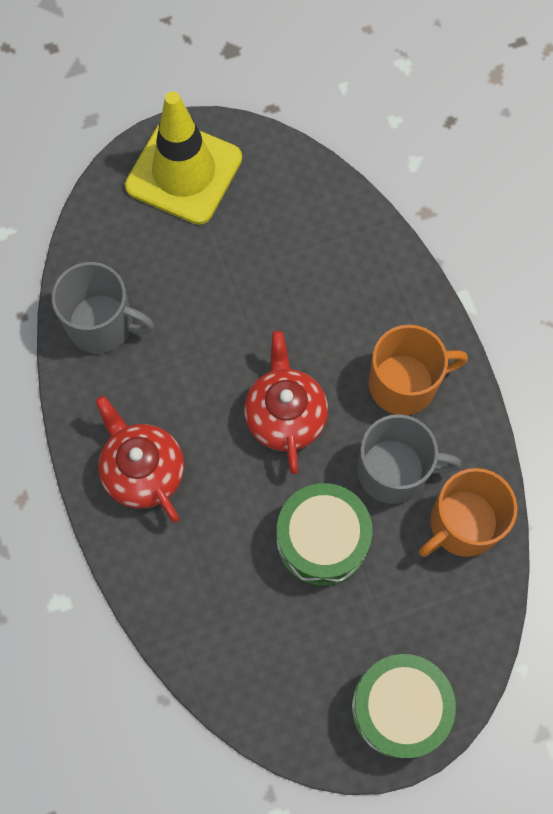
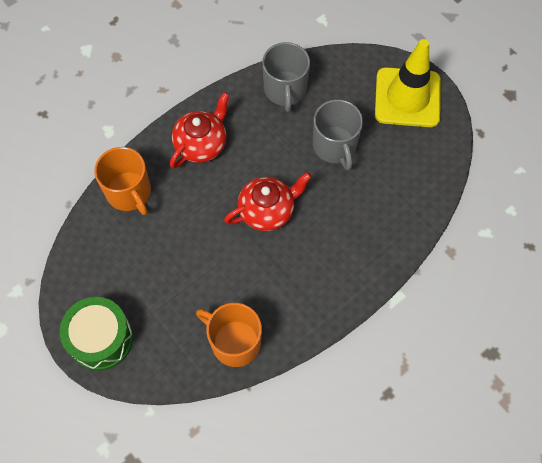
camera: 70 degrees right, 5 degrees down
green drum [277,483,373,586] -> none
grey mug [357,414,461,504] -> grey mug moved to [313,99,363,170]
orange mug [369,325,468,415] -> orange mug moved to [94,147,151,215]

